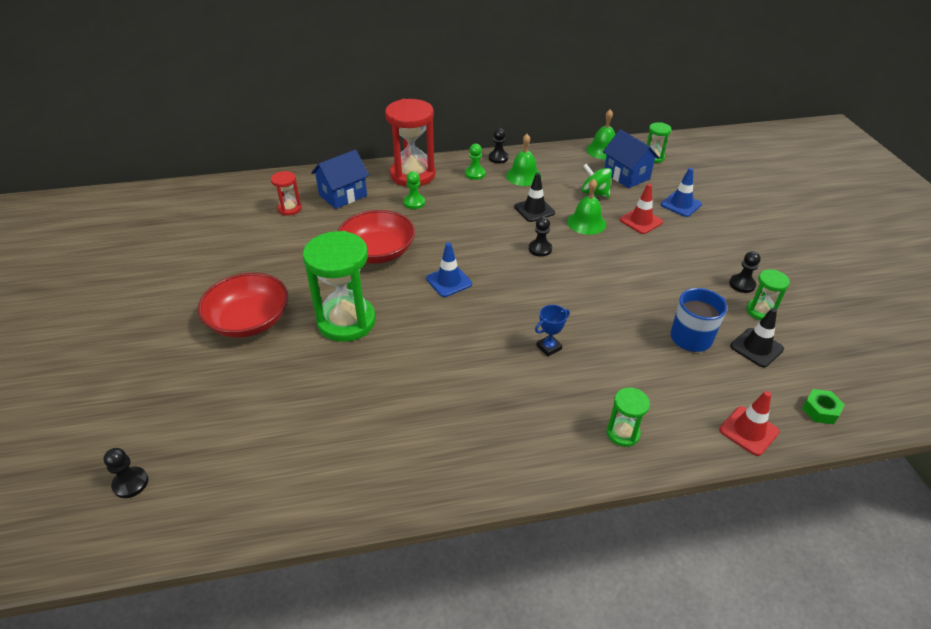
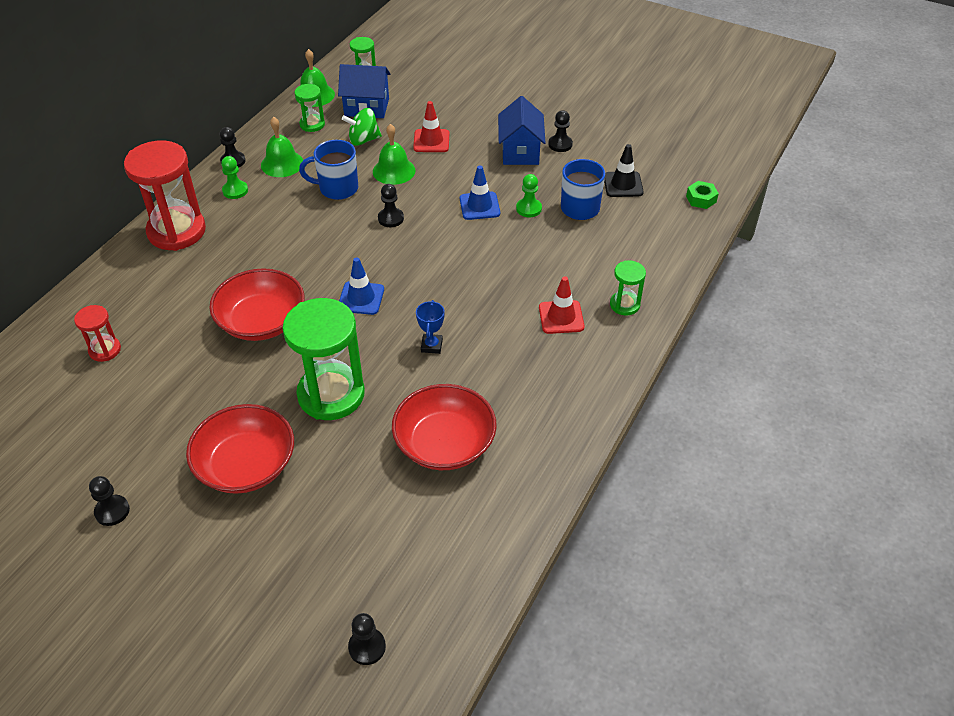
camera: 50 degrees left, 5 degrees up
blue house [311,150,369,209] -> blue house moved to [498,96,545,165]
green pawn [403,171,425,209] -> green pawn moved to [516,174,542,217]
black traffic cone [514,173,555,222] -> blue mug [299,140,358,200]
blue trophy [535,305,570,357] -> blue trophy moved to [416,300,445,354]
blue traffic cone [661,168,702,217] -> blue traffic cone moved to [460,165,500,220]
red traffic cone [719,391,779,456] -> red traffic cone moved to [539,276,585,334]
green hourglass [746,269,790,320] -> green hourglass moved to [295,84,325,132]
none -> black pawn [89,476,130,526]
none -> red bowl [392,384,497,470]

